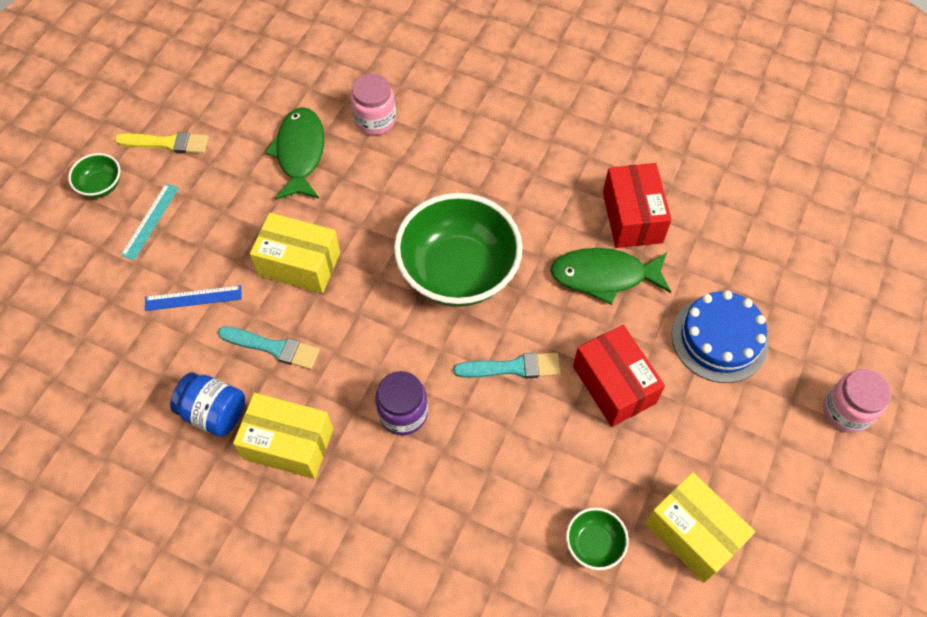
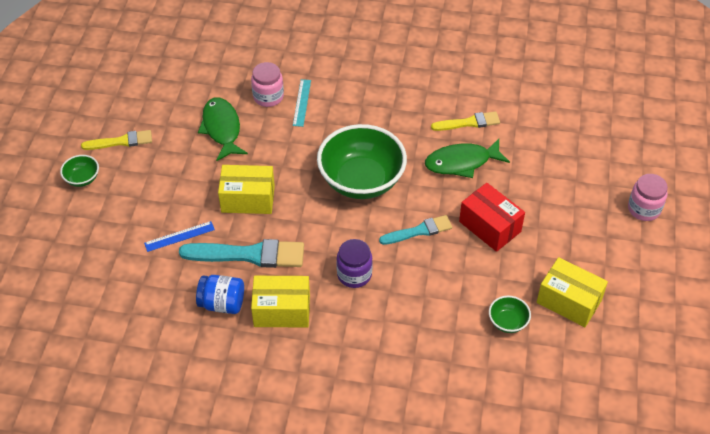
camera: 15 degrees left, 10 degrees down
turquoise ruler [121,183,179,260] -> turquoise ruler moved to [293,79,311,127]
turquoise brush [218,326,320,370] -> turquoise brush [179,239,304,268], size x1.64
red box [603,163,672,248] -> yellow brush [431,111,500,131]
blue cake [672,291,769,383] -> none

